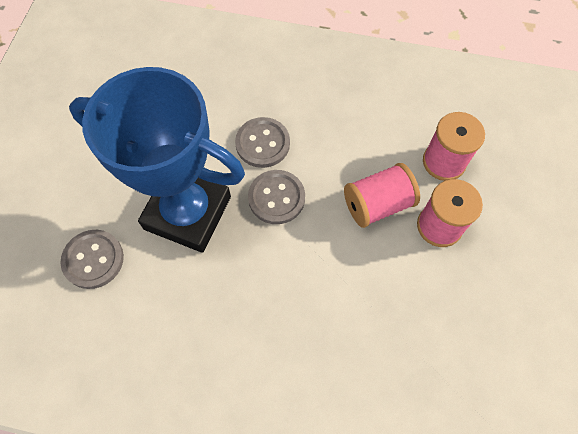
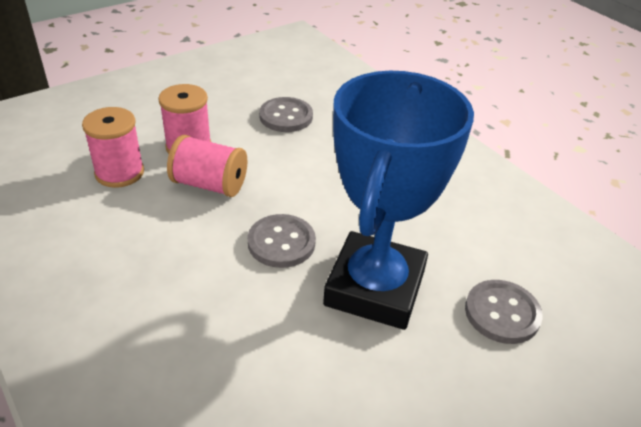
camera: 140 degrees left, 25 degrees down
blue trophy [69,67,245,253] -> blue trophy turned 45 degrees clockwise [323,71,474,330]
grey button [235,117,290,168] -> grey button moved to [259,97,313,132]

